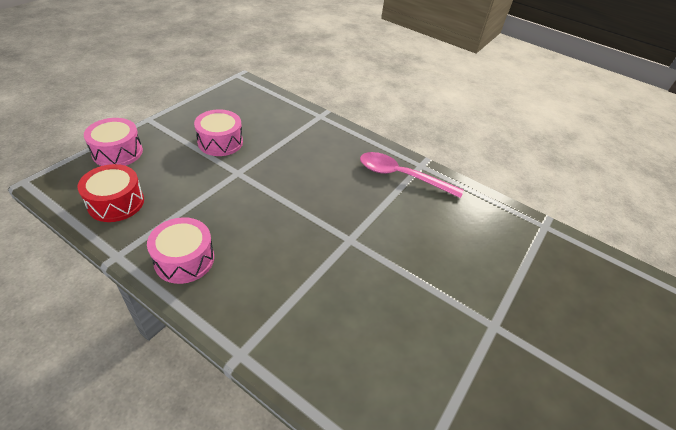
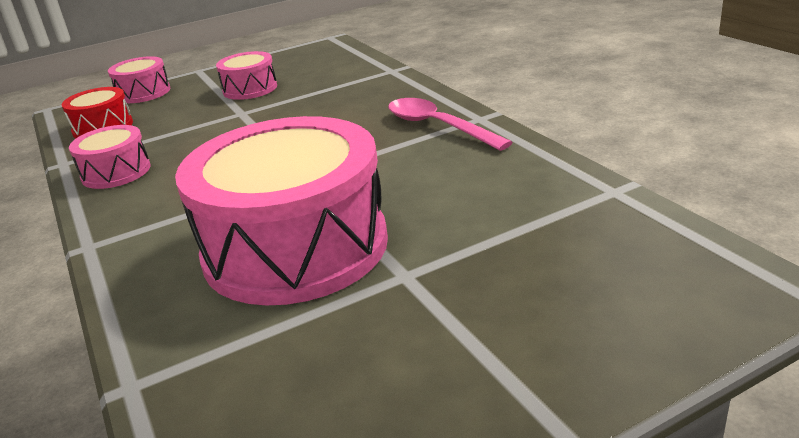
camera: 35 degrees right, 15 degrees down
none -> pink drum [175,116,388,306]

